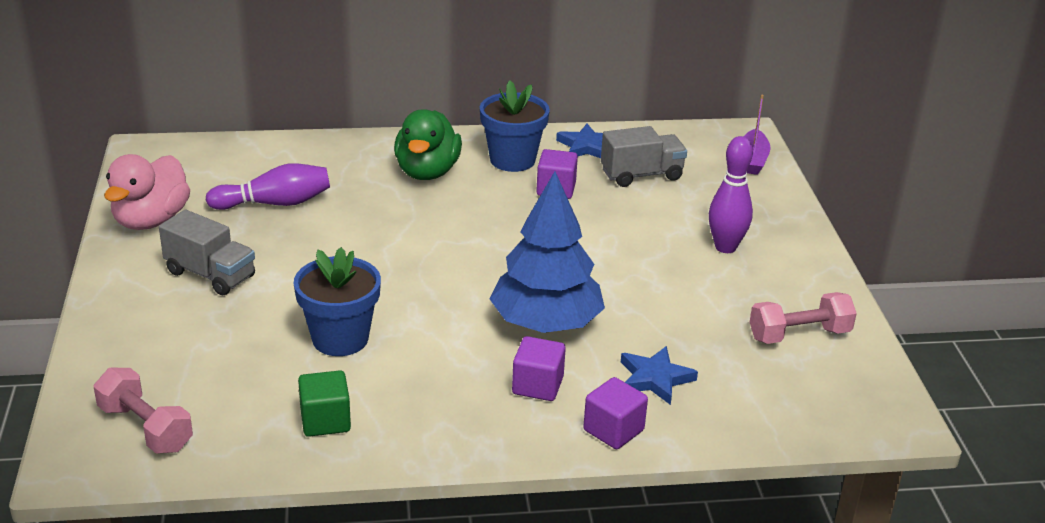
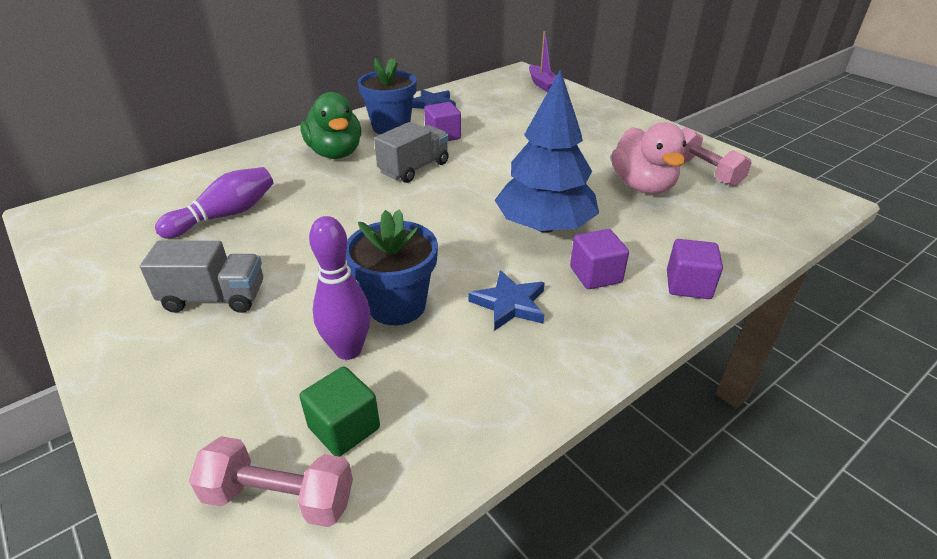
camera: 30 degrees left, 5 degrees up
pink duck [104,154,190,230] -> pink duck moved to [611,122,687,193]
green cube [298,370,351,437] -> green cube moved to [299,366,380,457]
grey truck [601,126,687,187] -> grey truck moved to [374,122,449,183]
blue star [621,346,698,405] -> blue star moved to [469,271,545,331]
purple bowling pin [709,136,753,253] -> purple bowling pin moved to [309,216,371,360]
pink dumbbell [750,292,857,344] -> pink dumbbell turned 75 degrees counterclockwise [682,128,752,187]

